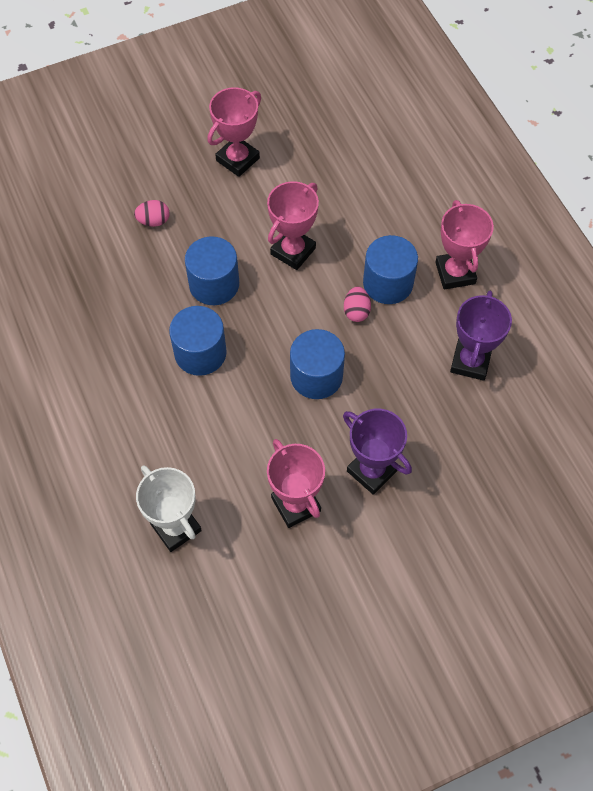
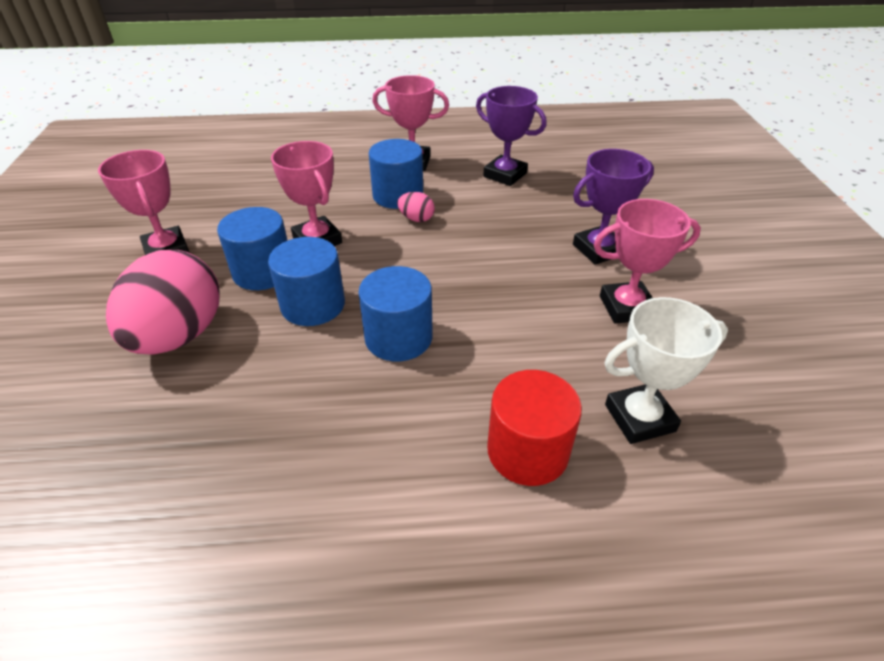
camera: 70 degrees left, 20 degrees down
pink egg [134,200,170,227] -> pink egg [106,250,220,355], size x2.46
blue cylinder [290,329,345,399] -> blue cylinder moved to [217,207,288,290]
none -> red cylinder [487,370,582,486]

